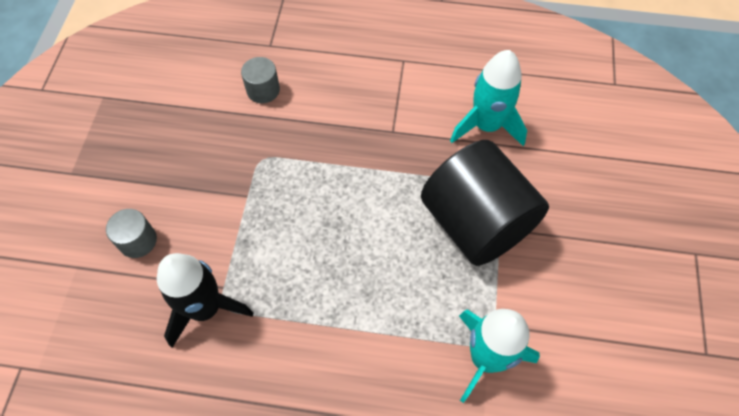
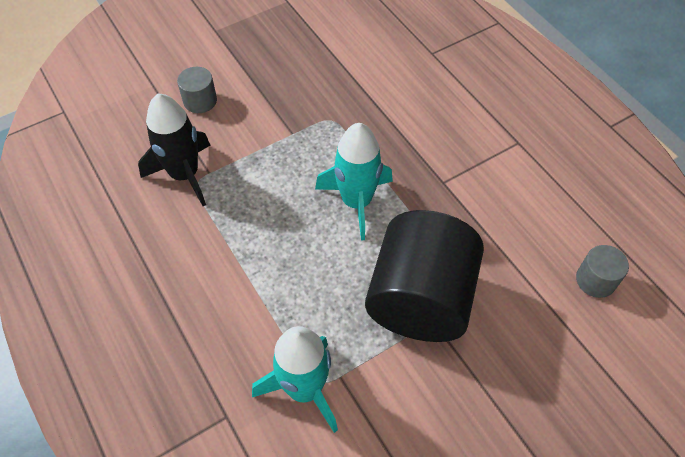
camera: 50 degrees right, 5 degrees down
grey cylinder [241,57,280,103] -> grey cylinder moved to [576,245,629,298]
turquoise rocket [450,50,527,146] -> turquoise rocket moved to [315,123,393,241]

